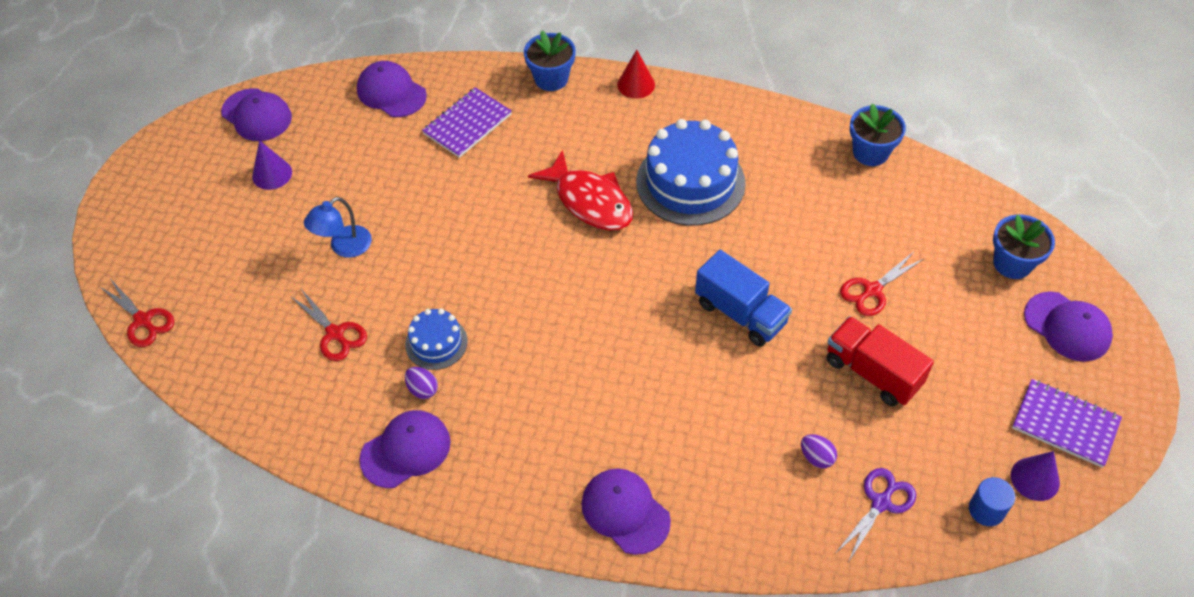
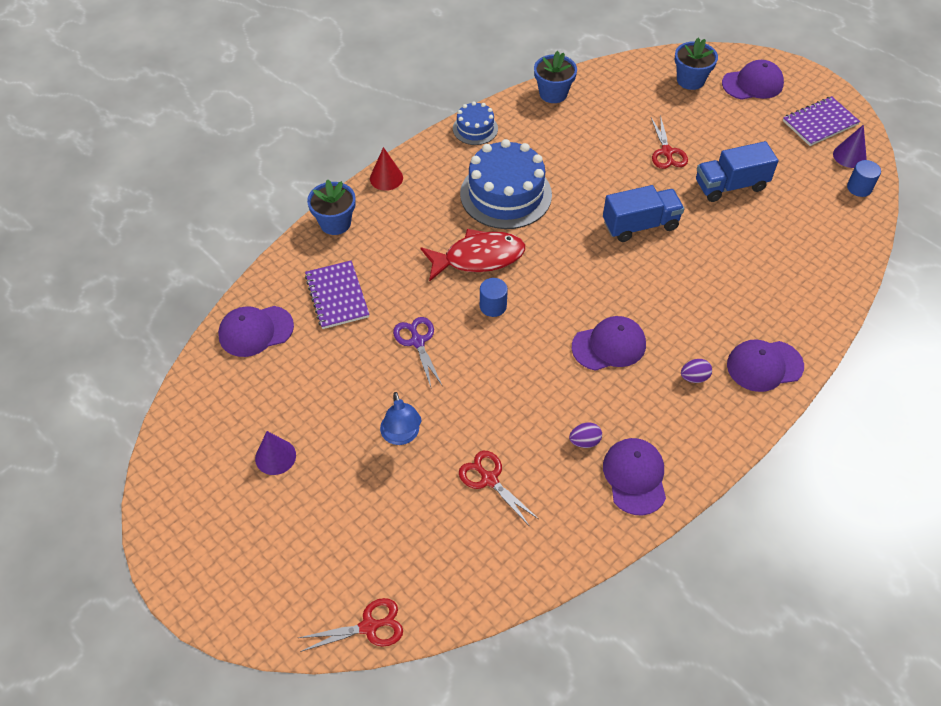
camera: 60 degrees left, 0 degrees up
purple cap [221,88,292,141] -> purple cap moved to [572,316,646,371]
red scissors [290,289,367,361] -> red scissors turned 120 degrees counterclockwise [459,451,539,527]
blue cake [405,308,468,370] -> blue cake moved to [453,101,498,145]
purple egg [801,434,837,469] -> purple egg moved to [681,359,712,383]
red truck [826,316,934,406] -> blue truck [696,141,778,202]
purple scissors [835,468,916,562] -> purple scissors moved to [393,317,442,387]
none -> blue cylinder [480,278,508,317]

